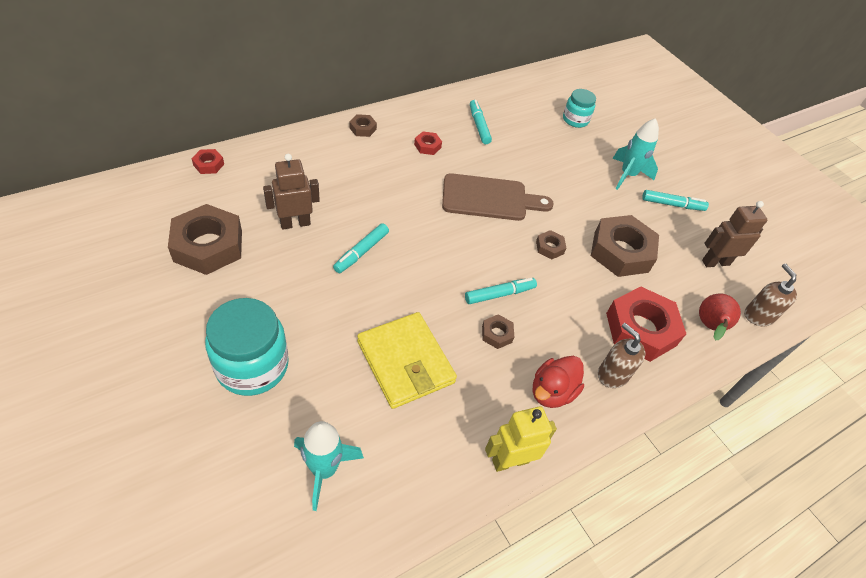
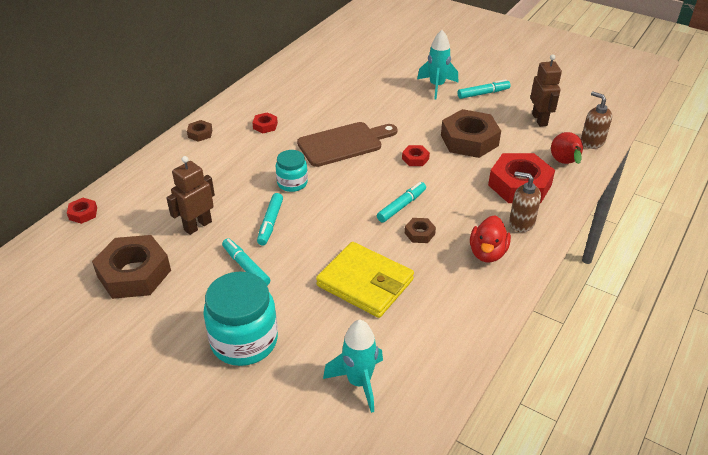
camera: 20 degrees left, 10 degrees down
turquoise marker [470,100,492,144] -> turquoise marker moved to [222,238,270,286]
yellow robot [485,406,557,472] -> none
brown nut [536,230,566,259] -> red nut [402,145,430,166]
turquoise jar [563,89,596,128] -> turquoise jar moved to [276,150,308,192]
brown robot [702,201,767,267] -> brown robot turned 120 degrees clockwise [530,54,562,127]

